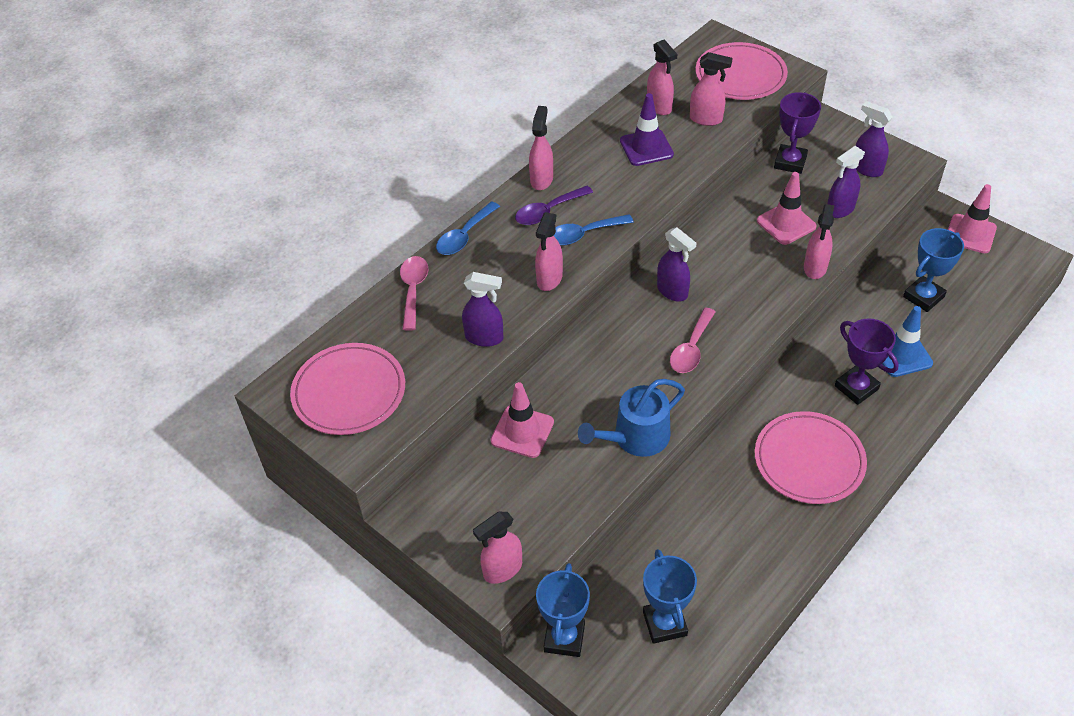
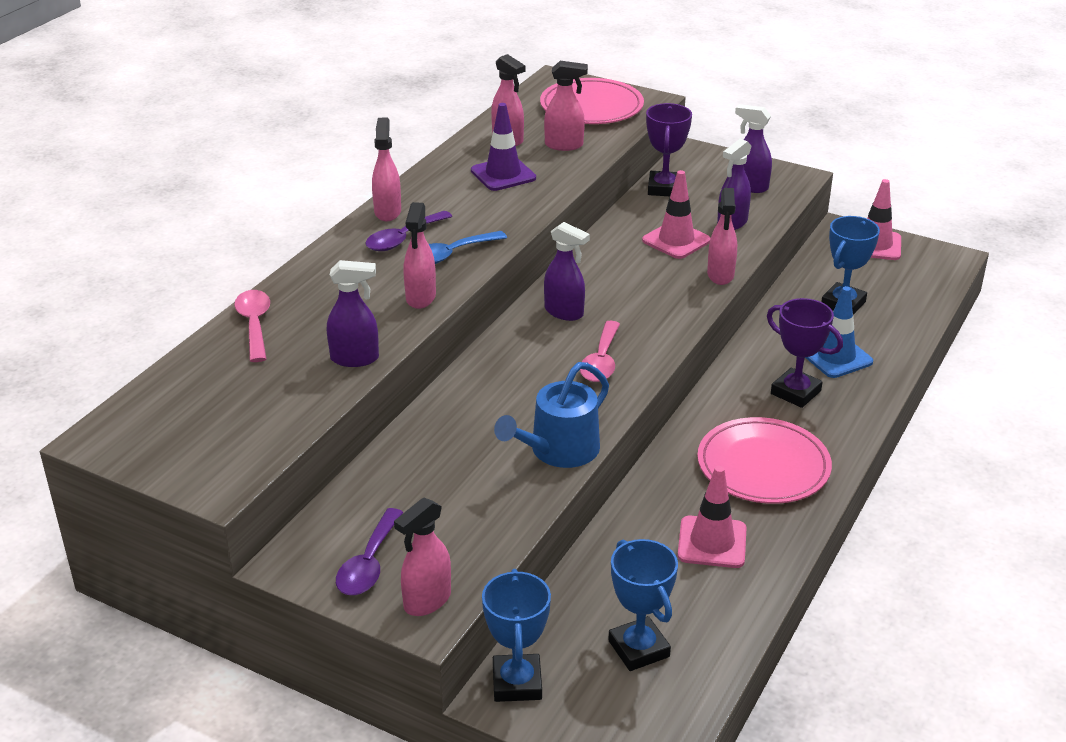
camera: 15 degrees left, 15 degrees down
pink plate [290,343,405,435] -> none
blue spoon [436,201,500,255] -> none
pink traffic cone [491,382,554,458] -> pink traffic cone moved to [678,466,747,568]
none -> purple spoon [336,508,403,595]

